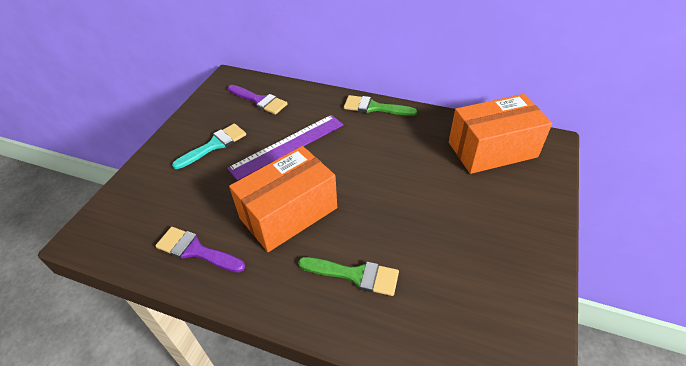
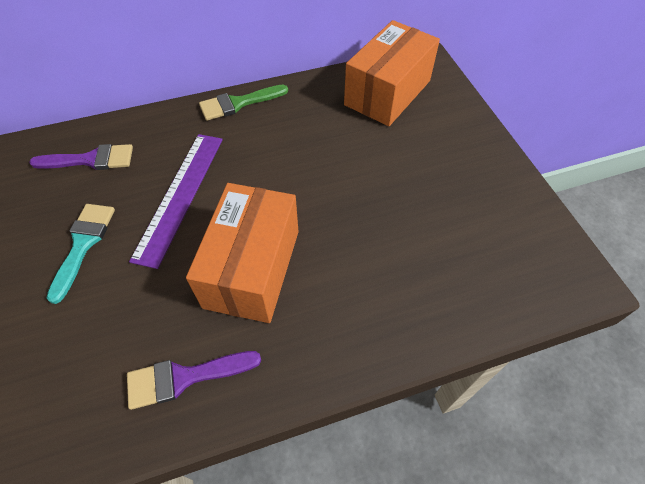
camera: 40 degrees left, 10 degrees up
green brush [298,257,399,296] -> none

